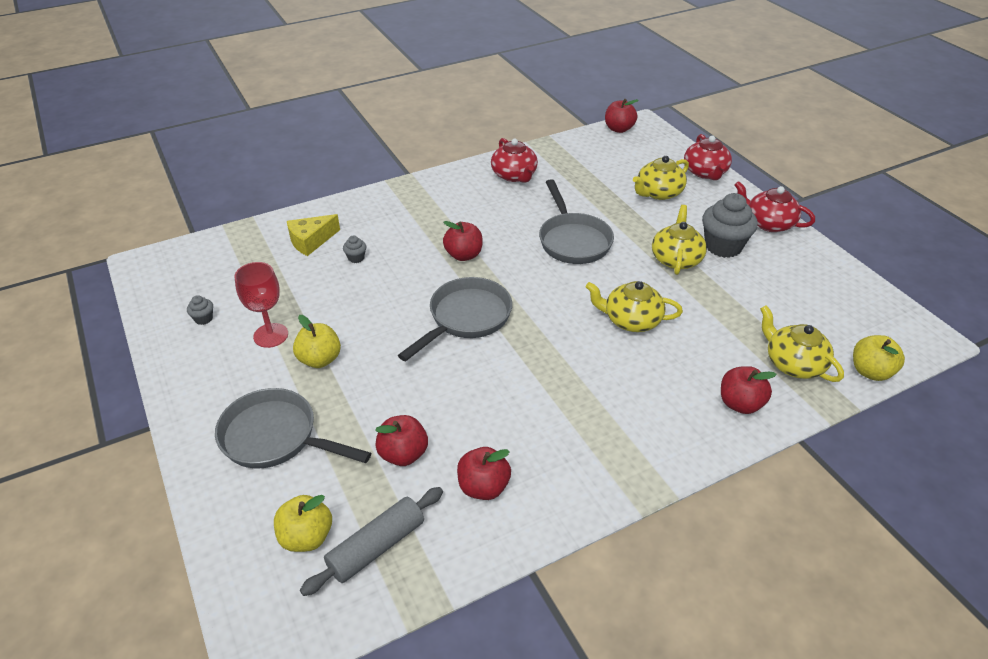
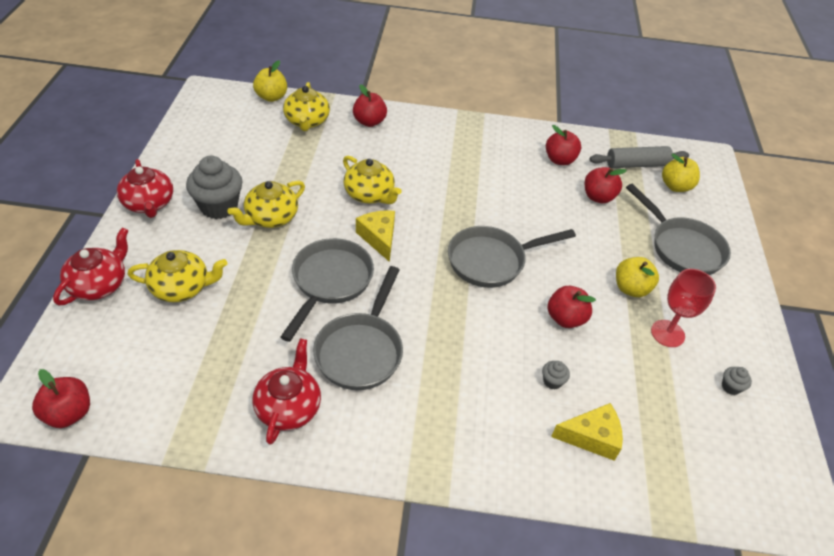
camera: 150 degrees left, 5 degrees up
red apple [443,221,483,261] -> red apple moved to [548,286,596,328]
none -> grey pan [313,266,403,390]
none -> yellow cheese [356,210,395,262]

